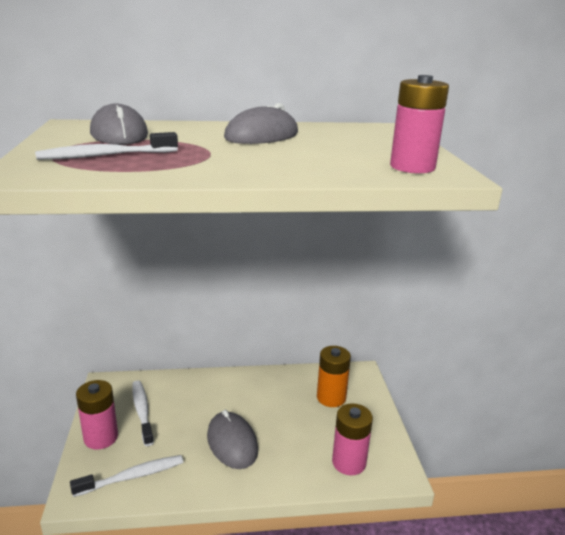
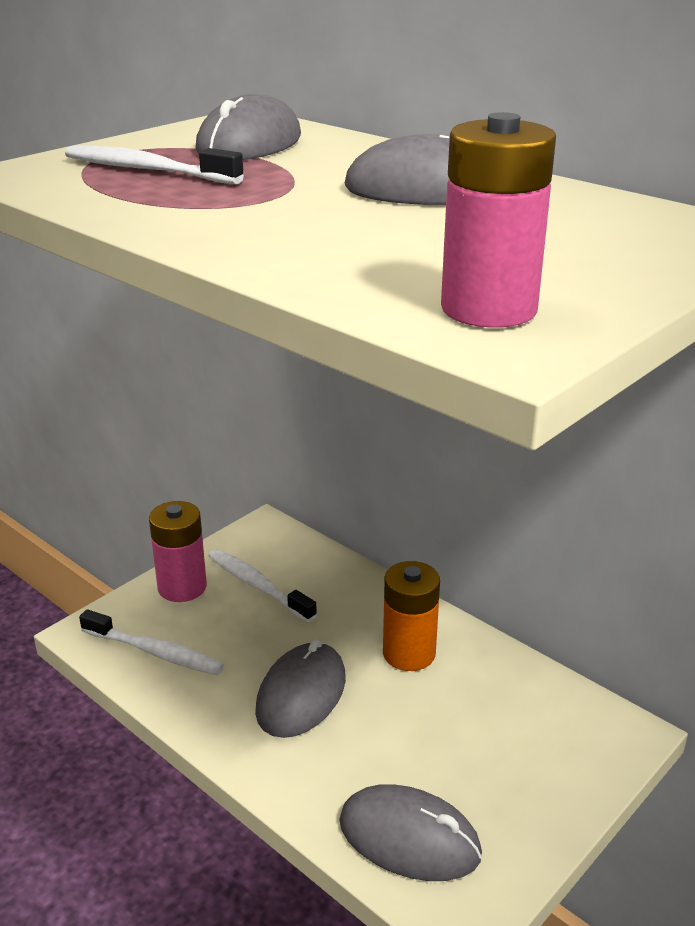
camera: 50 degrees right, 5 degrees up
white toothbrush [132,380,154,446] -> white toothbrush turned 75 degrees counterclockwise [208,549,317,622]
orange battery [317,346,351,407] -> orange battery moved to [383,561,440,671]
pink battery [332,403,373,475] -> grey mouse [339,784,482,881]

